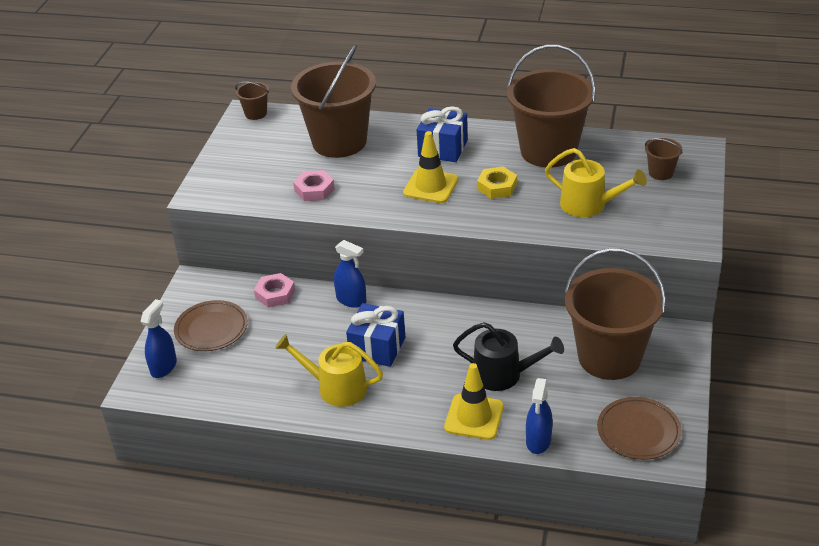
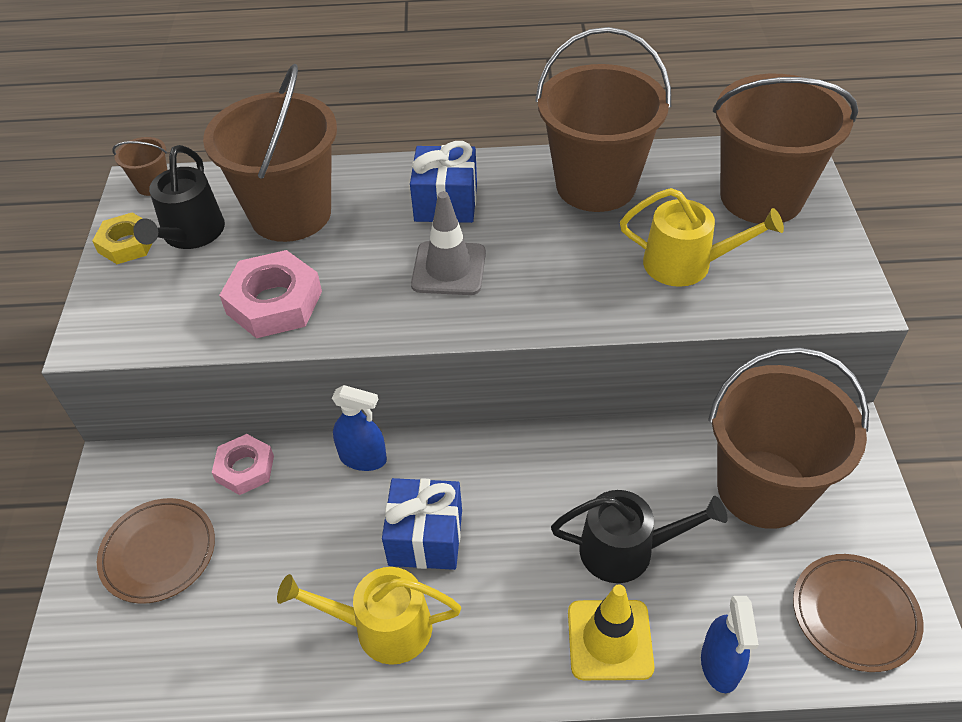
camera: 15 degrees left, 10 degrees up
blue spray bottle [141,299,177,378] -> none
pink nut [293,170,335,201] -> pink nut [219,250,322,338], size x1.56
yellow traffic cone [403,131,459,203] -> grey traffic cone [411,191,486,295]
yellow nut [477,167,517,199] -> yellow nut moved to [92,213,152,264]
brown bucket [645,138,683,180] -> brown bucket [713,74,858,224], size x2.40
none -> black watering can [133,145,225,249]

